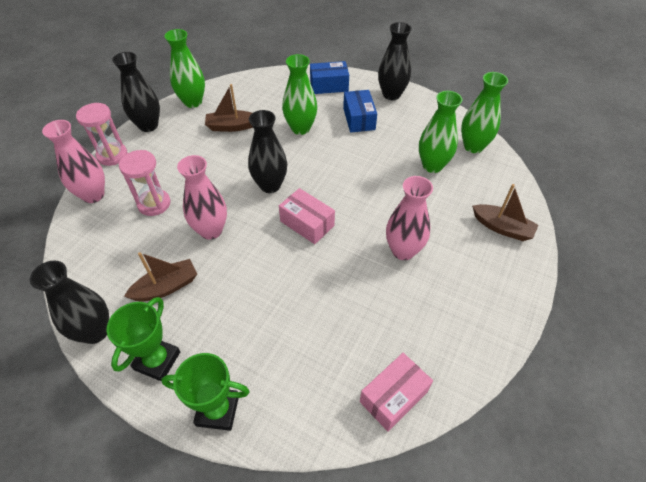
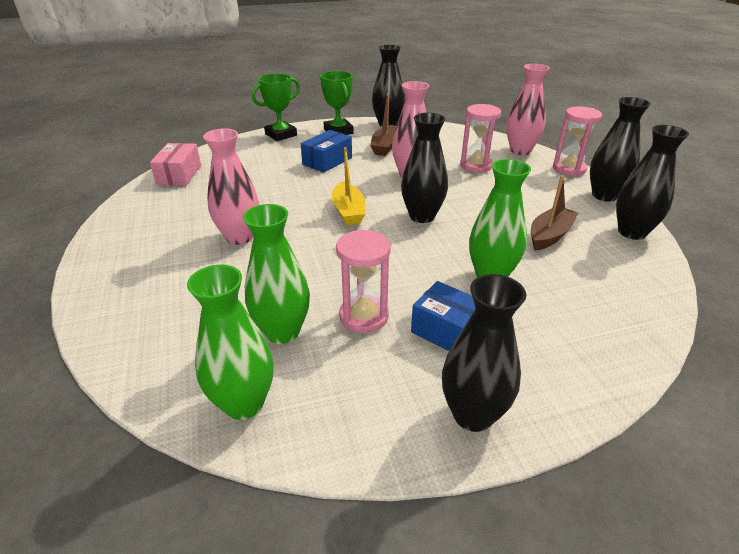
camera: 135 degrees right, 15 degrees down
green vase [165,29,205,108] -> black vase [616,125,689,240]
pink box [279,188,335,244] -> yellow boat [332,147,366,225]
blue box [310,61,349,94] -> blue box moved to [301,130,352,173]
brown boat [472,184,539,241] -> none
none -> pink hourglass [336,229,391,333]

